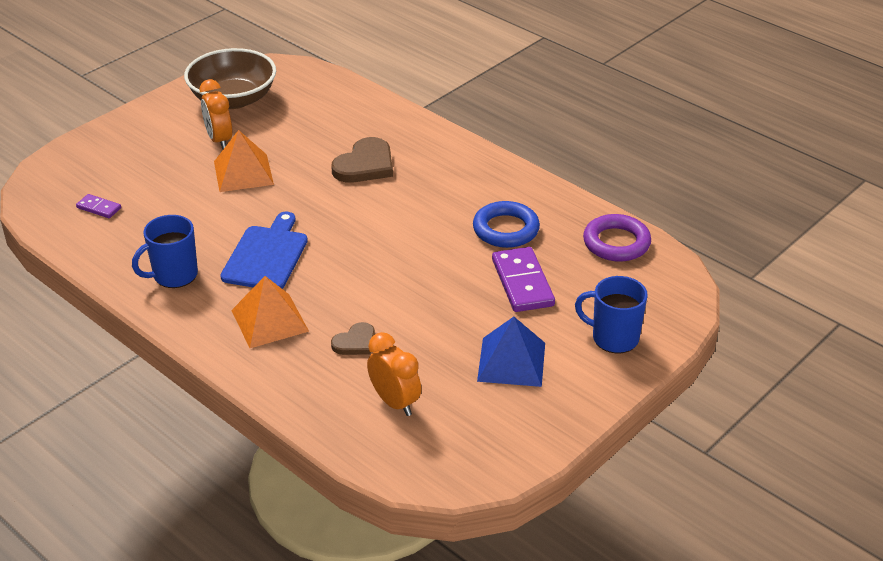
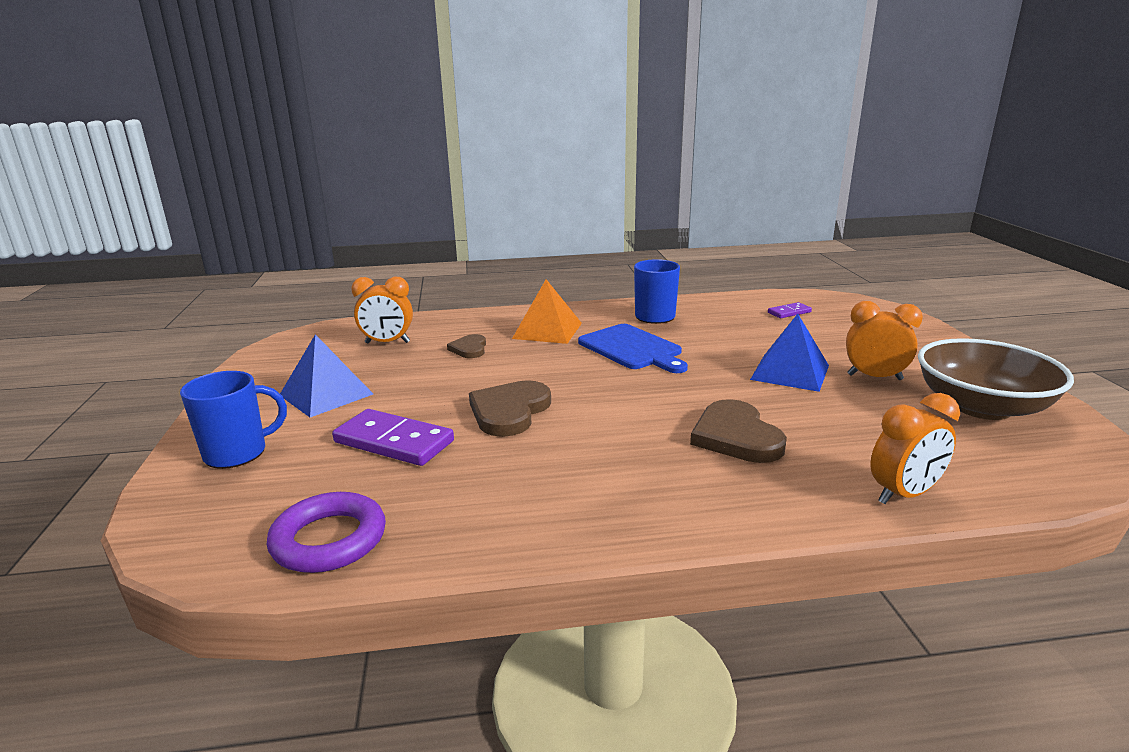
camera: 130 degrees right, 15 degrees down
orange pyramid [214,130,274,192] -> blue pyramid [750,314,829,392]
blue ring [473,201,540,248] -> none
none -> brown heart [469,380,551,437]
none -> orange clock [870,393,960,504]

